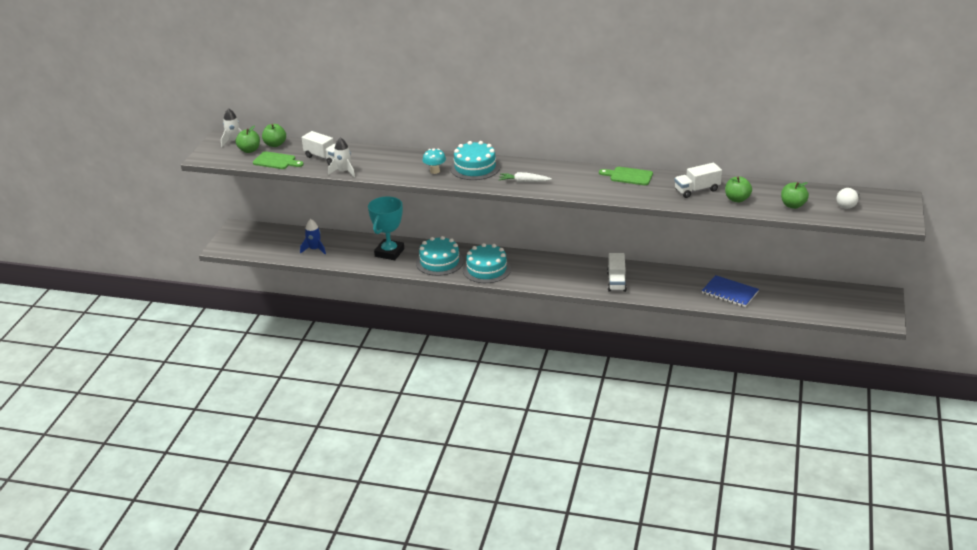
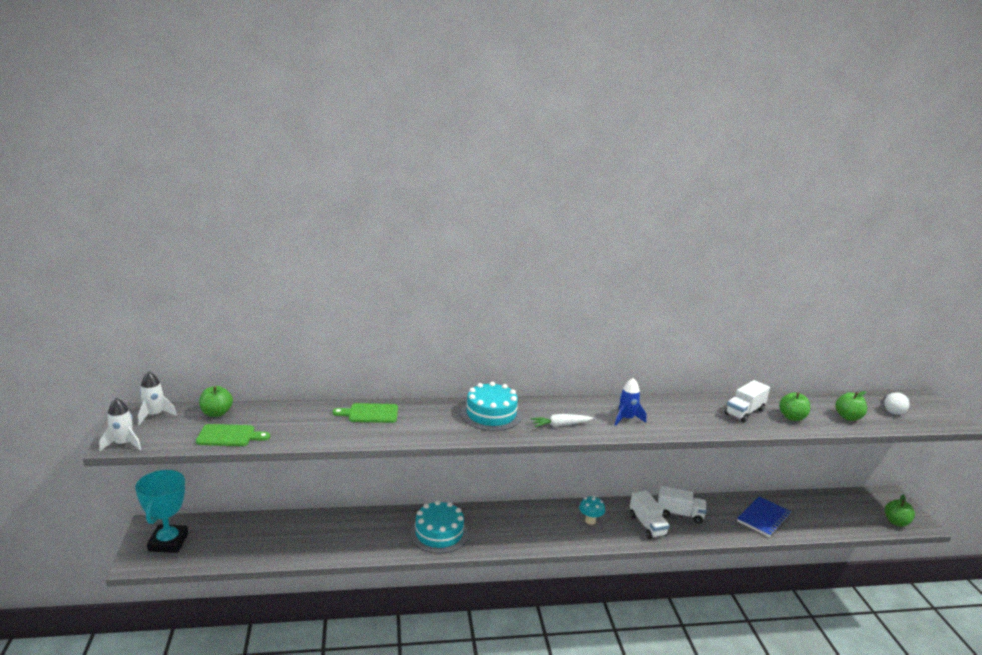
camera: 25 degrees left, 10 degrees down
green apple [235,125,260,153] -> green apple moved to [885,494,915,527]
blue rocket [300,219,326,255] -> blue rocket moved to [615,378,646,426]
white truck [302,131,336,165] -> white truck moved to [658,486,707,523]
white rocket [328,138,355,177] -> white rocket moved to [99,398,141,451]
turquoise trophy [368,197,404,260] -> turquoise trophy moved to [135,470,188,553]
turquoise mushroom [423,149,446,174] -> turquoise mushroom moved to [579,496,605,525]
turquoise cake [463,243,511,283] -> none
green cutting board [599,167,653,185] -> green cutting board moved to [332,403,398,423]
blue notebook [702,275,759,307] -> blue notebook turned 60 degrees counterclockwise [737,496,791,537]

